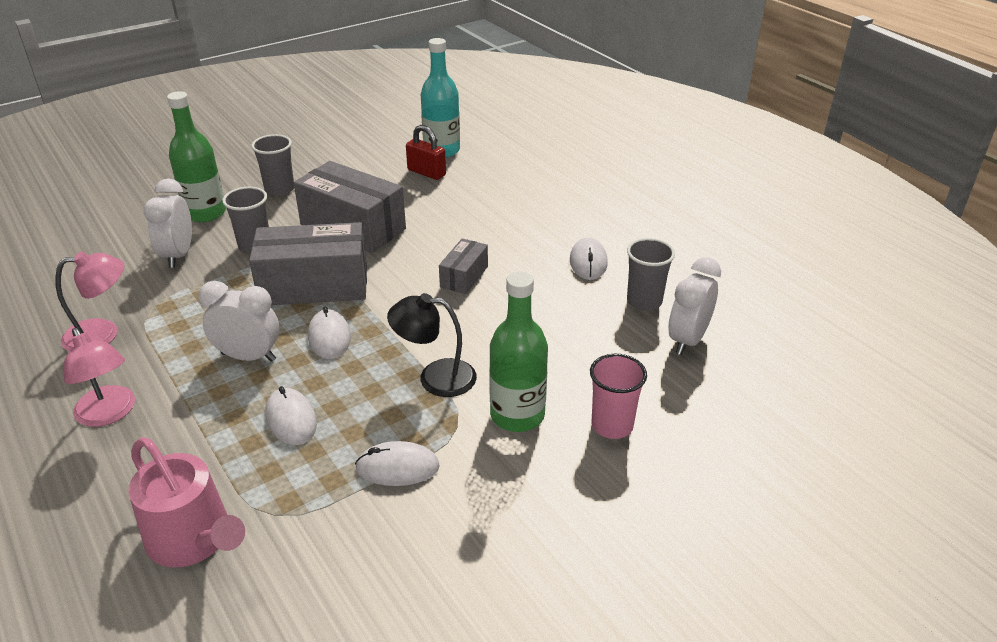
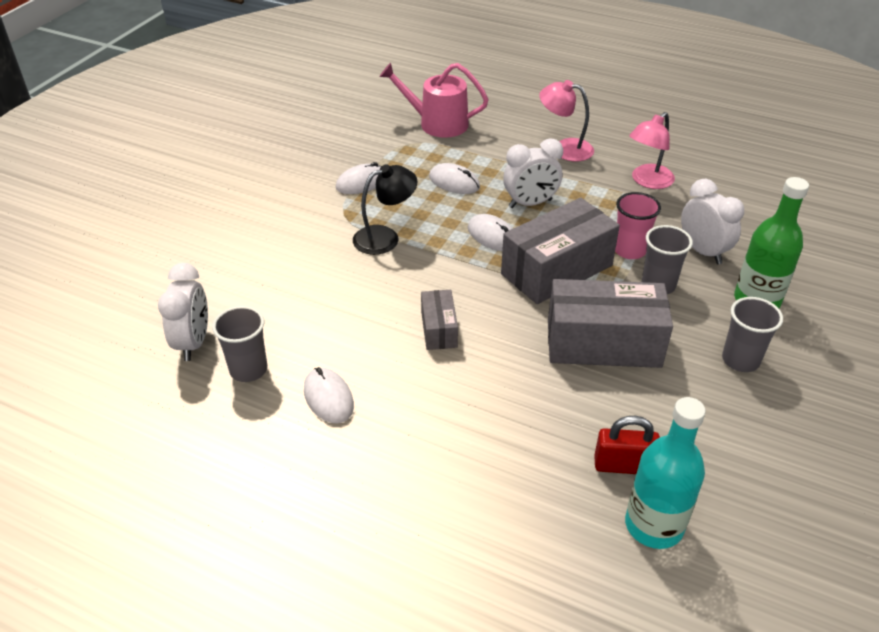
camera: 150 degrees right, 5 degrees up
green bottle [489,271,548,432] -> none
pink cup [590,354,647,439] -> pink cup moved to [615,192,661,259]

